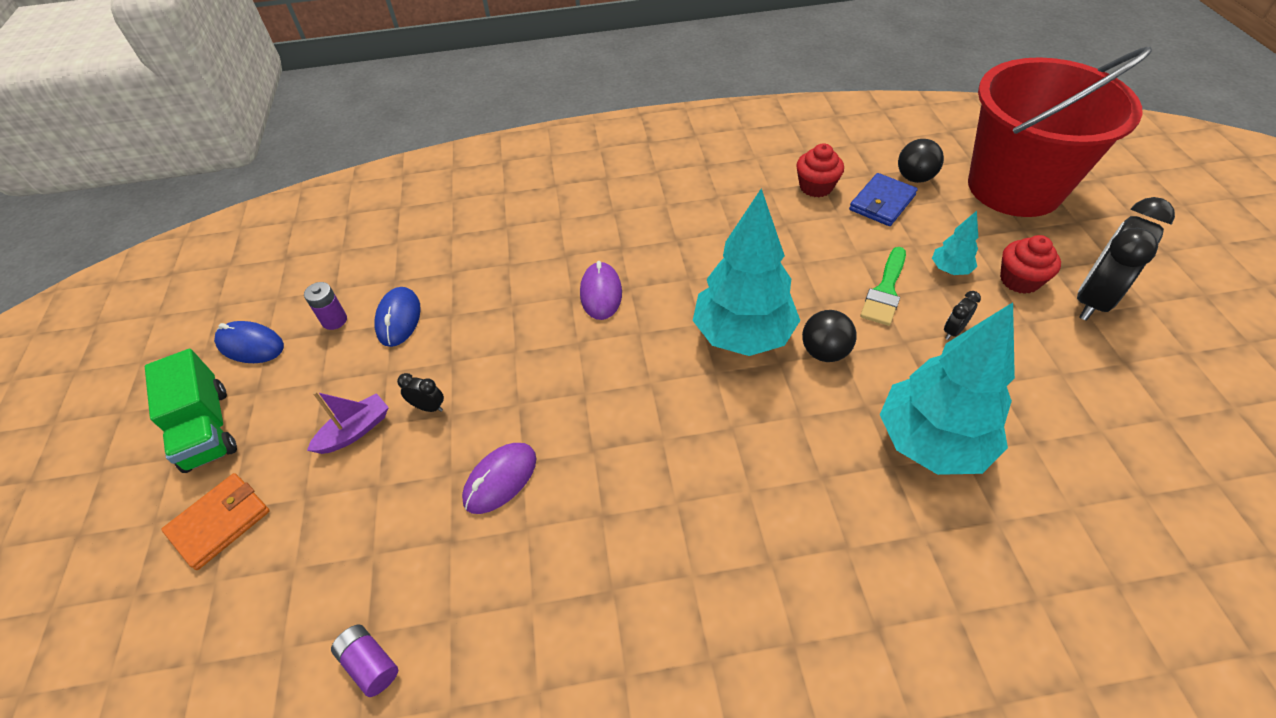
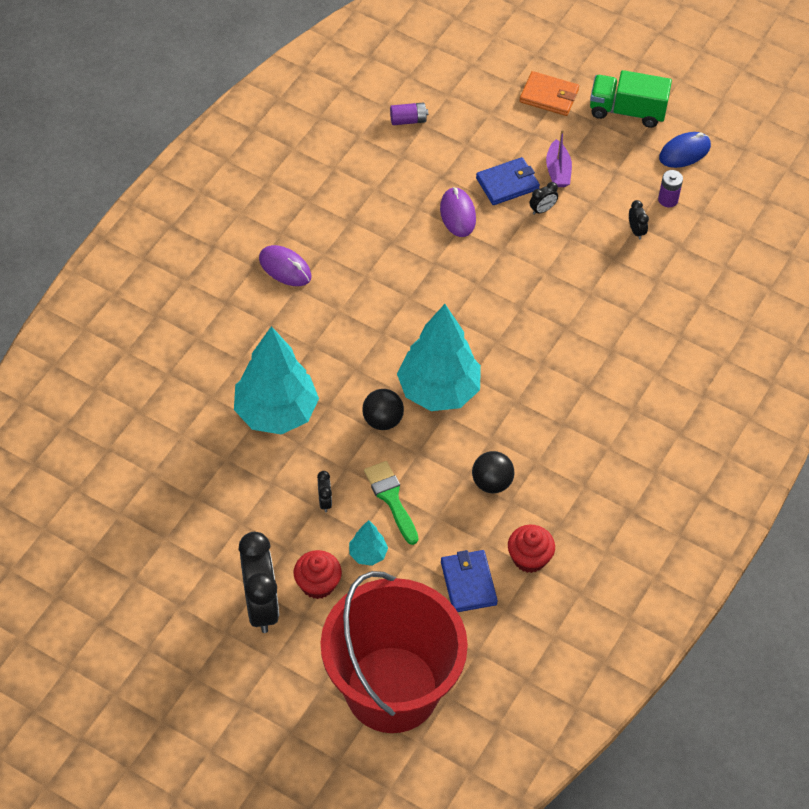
camera: 125 degrees right, 5 degrees up
orange wallet [161,473,270,570] -> orange wallet turned 60 degrees counterclockwise [519,71,579,116]
blue mouse [374,287,421,347] -> black clock [629,200,649,240]
purple mouse [580,261,622,320] -> purple mouse moved to [259,245,312,286]
black ball [898,139,944,183] -> black ball moved to [472,451,514,493]
none -> blue wallet [476,157,540,205]

